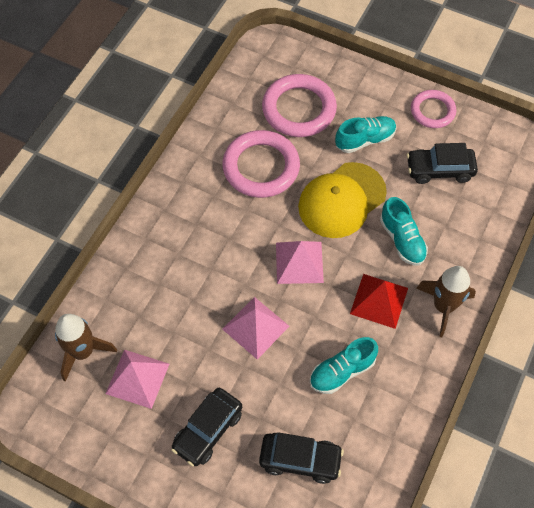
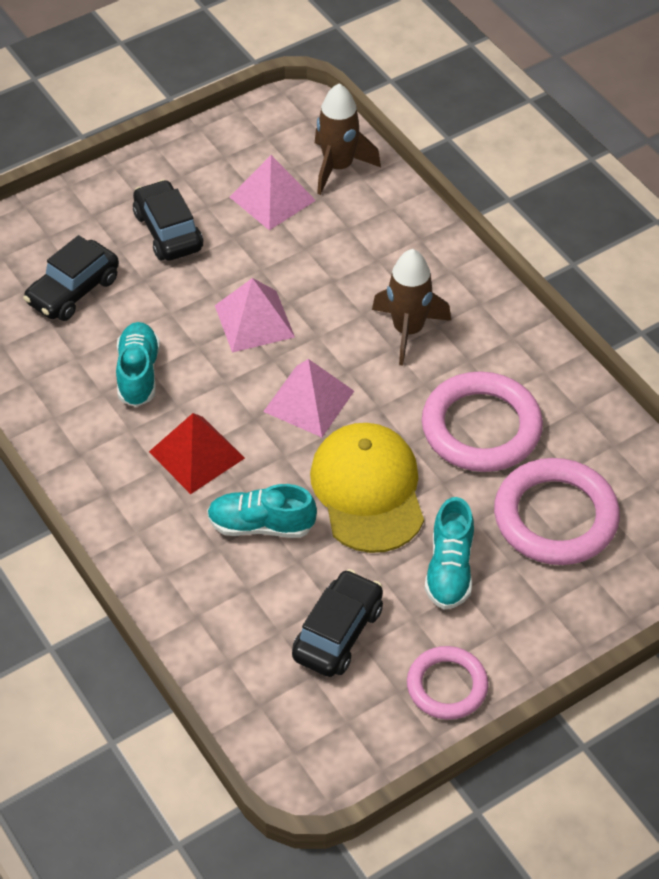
camera: 120 degrees right, 10 degrees down
brown rocket [416,266,476,337] -> brown rocket moved to [372,249,451,366]

